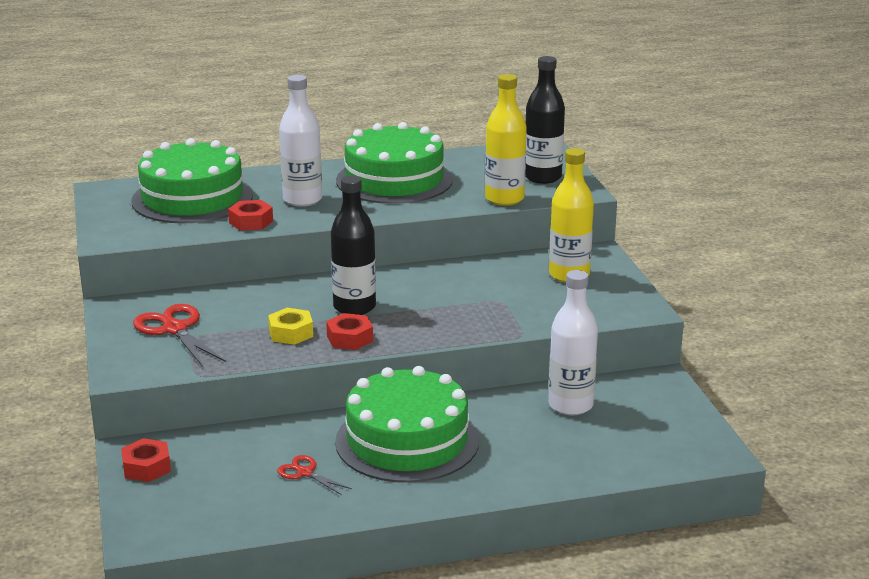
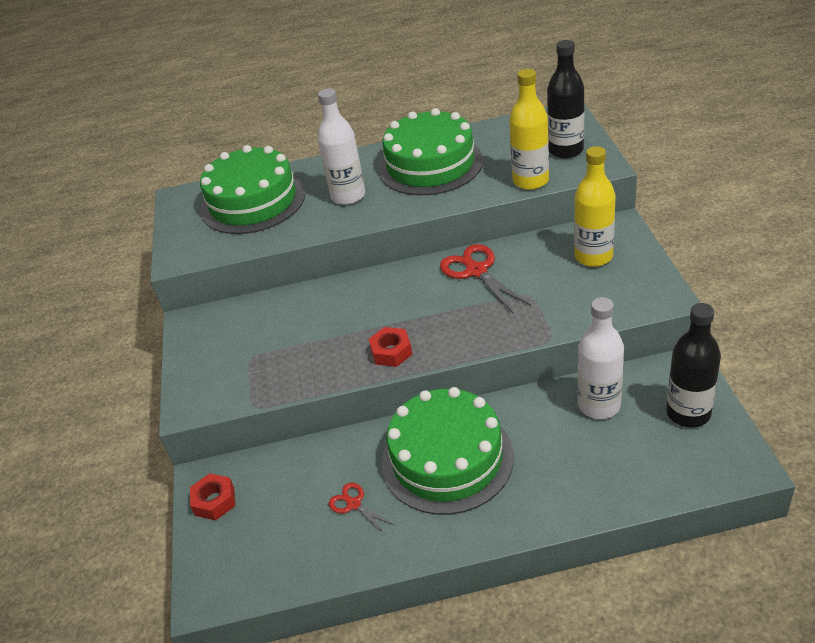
camera: 10 degrees right, 15 degrees up
red scissors [133,304,226,367] -> red scissors moved to [440,244,531,313]
red nut [228,200,273,231] -> none
yellow nut [268,308,313,345] -> none
black bottle [331,176,376,315] -> black bottle moved to [666,303,721,428]

